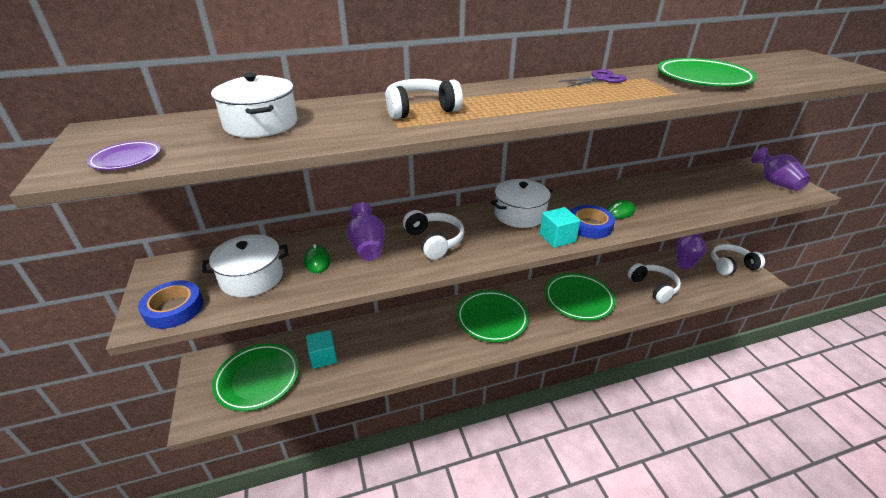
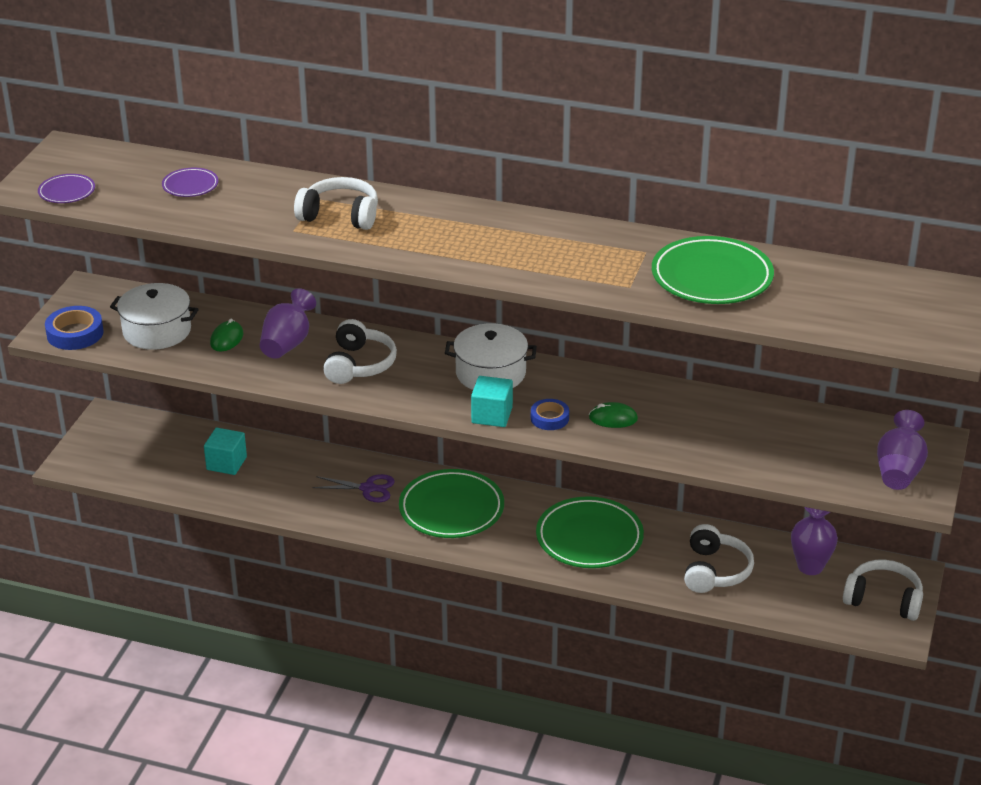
camera: 35 degrees right, 0 degrees up
white pot [211,73,298,138] -> purple plate [162,168,219,197]
green plate [212,343,299,411] -> none
purple scissors [558,69,627,87] -> purple scissors moved to [313,474,395,502]
blue tape [571,205,615,239] -> blue tape [531,399,569,430], size x0.65

